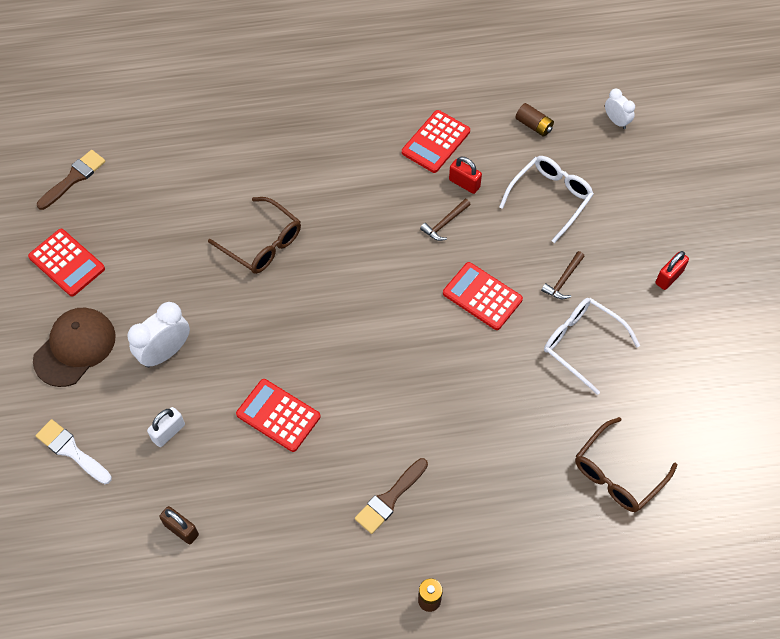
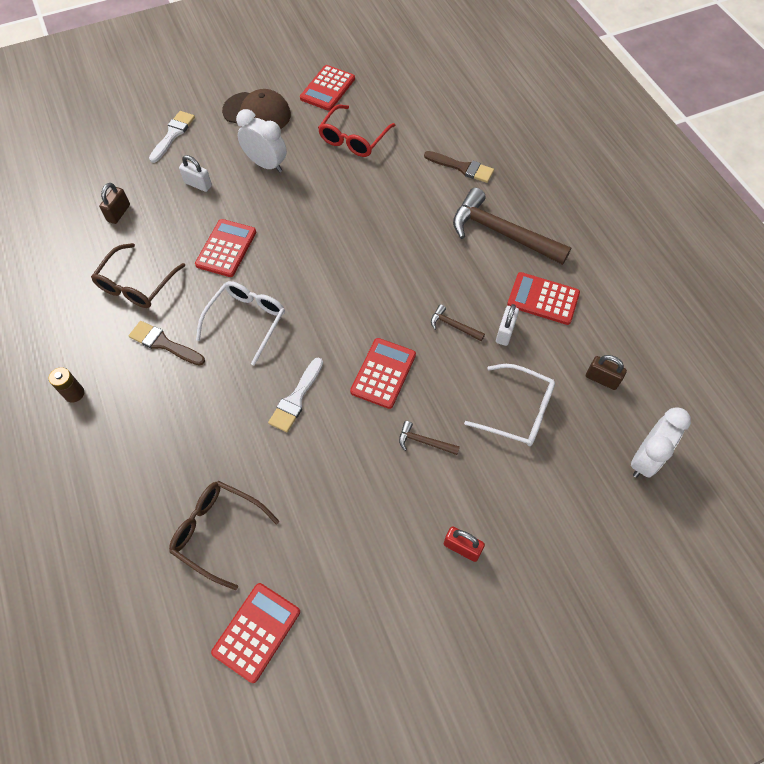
camera: 75 degrees right, 0 degrees up
brown brush [37,150,106,210] -> brown brush moved to [424,151,494,183]
brown glasses [208,197,301,274] -> brown glasses moved to [91,243,186,308]
red padlock [449,157,482,194] -> white padlock [496,304,519,346]
brown battery [515,103,554,137] -> brown padlock [586,355,627,390]
white glasses [544,298,640,395] -> white glasses moved to [196,281,285,365]
white clock [605,89,635,129] -> white clock [631,407,691,478], size x1.69
none -> red calculator [211,583,300,683]
none -> white brush [268,358,323,432]
none -> red glasses [318,105,395,157]
none -> brown hammer [453,188,571,265]

